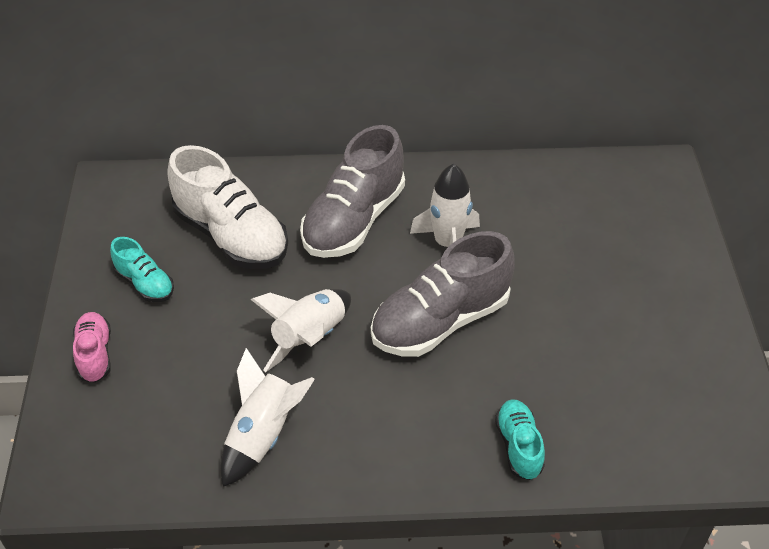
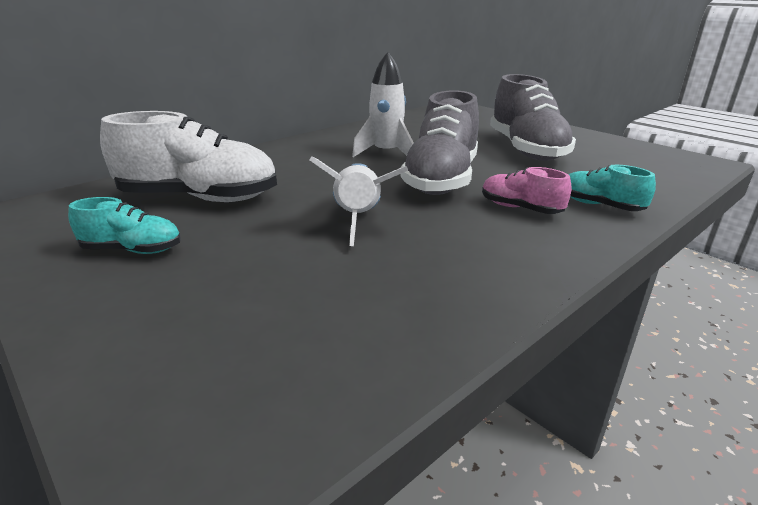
camera: 40 degrees left, 20 degrees down
pink shoe [73,312,111,383] -> pink shoe moved to [482,167,572,214]
white rocket [220,348,315,487] -> none
grey shoe [300,125,405,258] -> grey shoe moved to [490,74,576,161]

